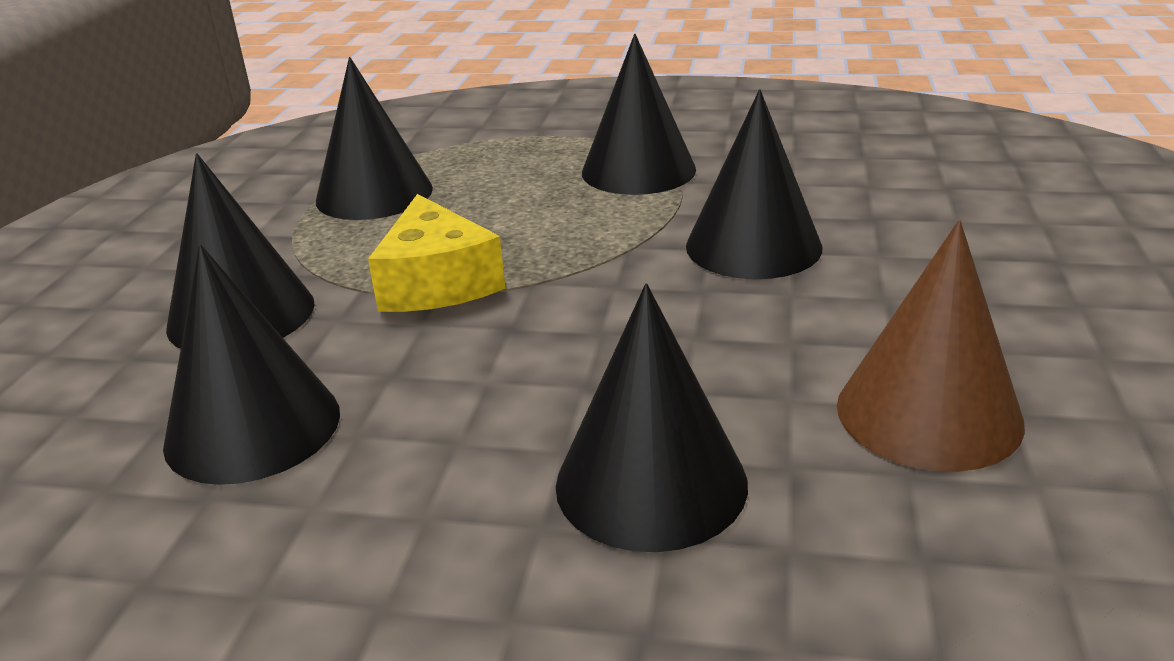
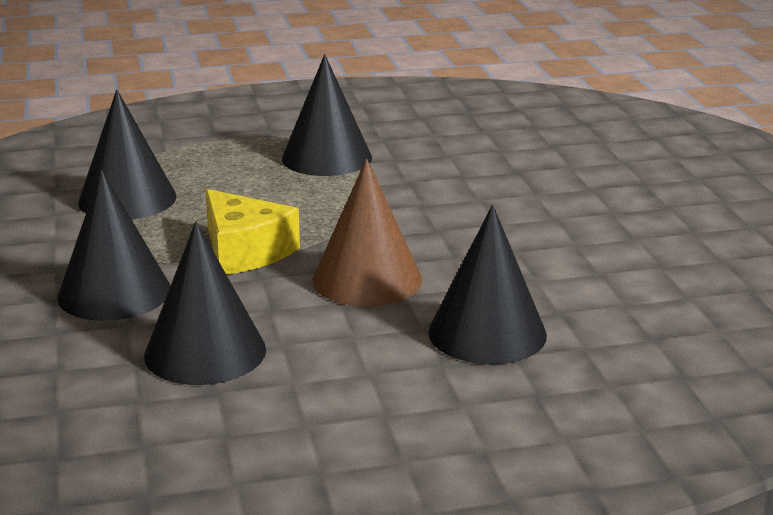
camera: 25 degrees left, 5 degrees down
black cone [686,89,823,279] -> none
brown cone [837,220,1025,472] -> brown cone moved to [313,158,422,306]

